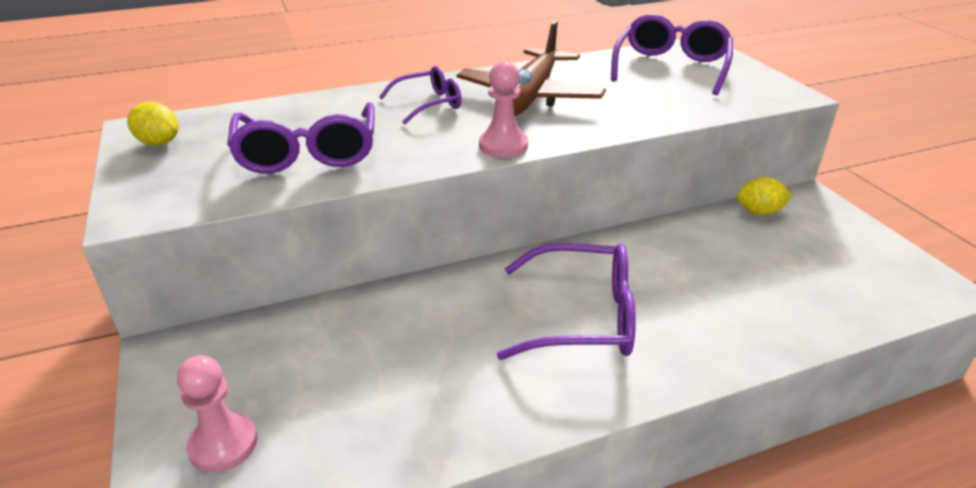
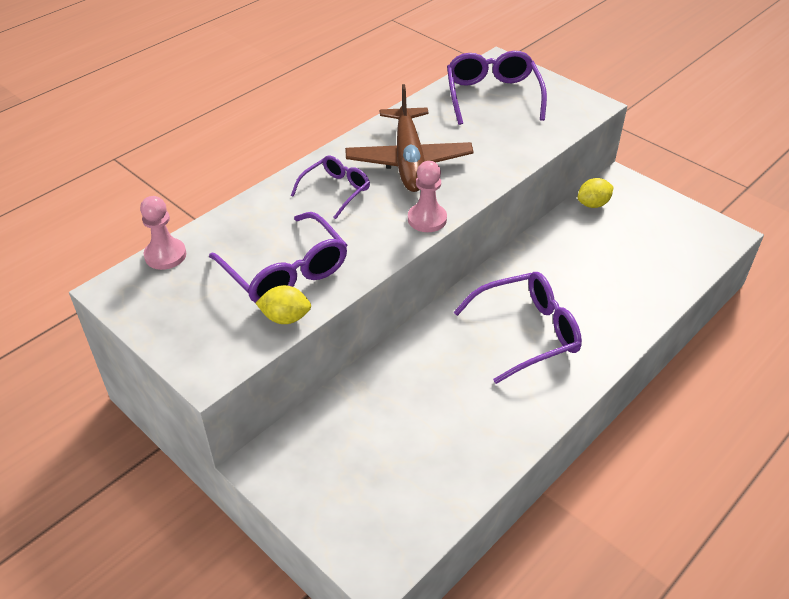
camera: 25 degrees left, 10 degrees up
yellow lemon [127,102,178,146] -> yellow lemon moved to [256,285,311,324]
pink pawn [177,355,257,472] -> pink pawn moved to [140,196,186,270]

